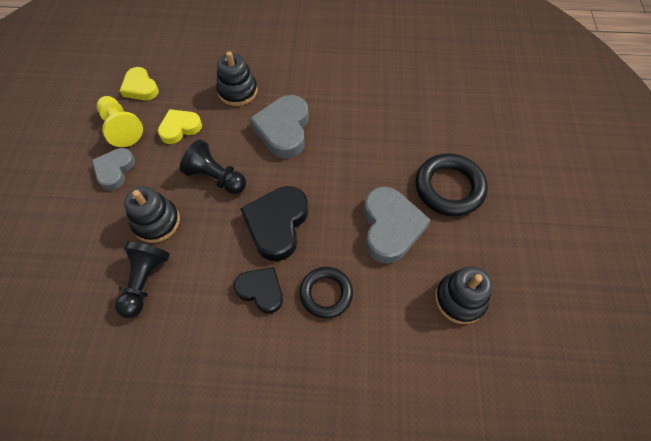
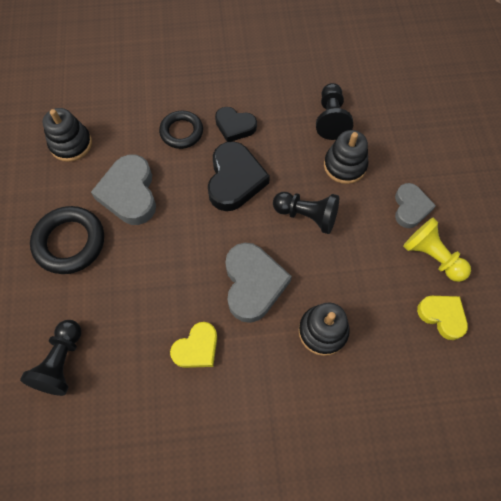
camera: 170 degrees right, 5 degrees up
yellow heart [158,109,202,144] -> yellow heart moved to [170,322,217,368]
none -> black pawn [20,320,81,396]

